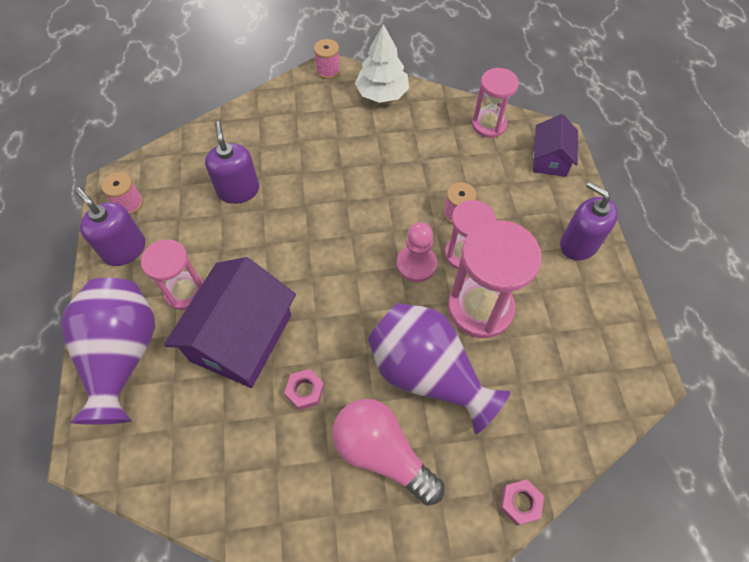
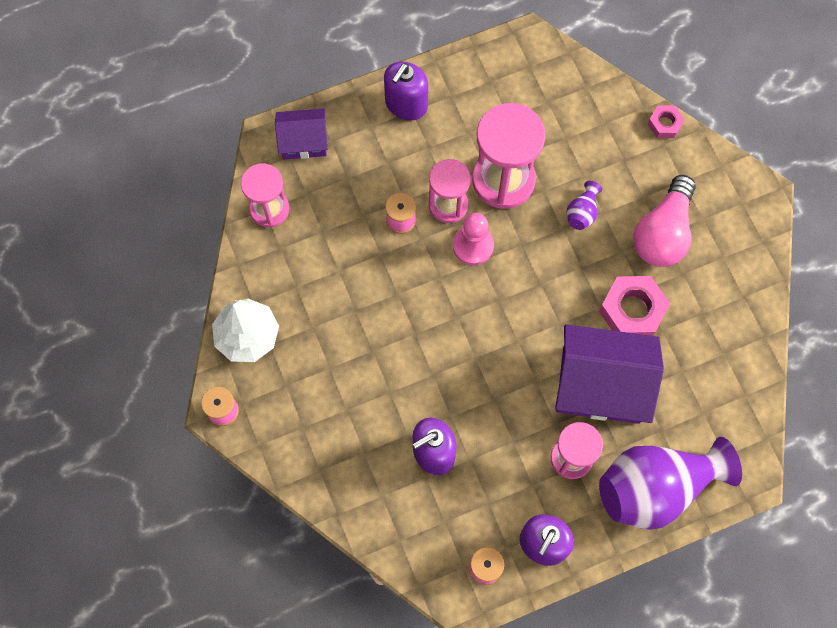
camera: 105 degrees left, 10 degrees up
pink nut [284,369,324,410] -> pink nut [599,276,670,336], size x1.84
purple vase [368,303,510,434] -> purple vase [566,181,602,230], size x0.40

